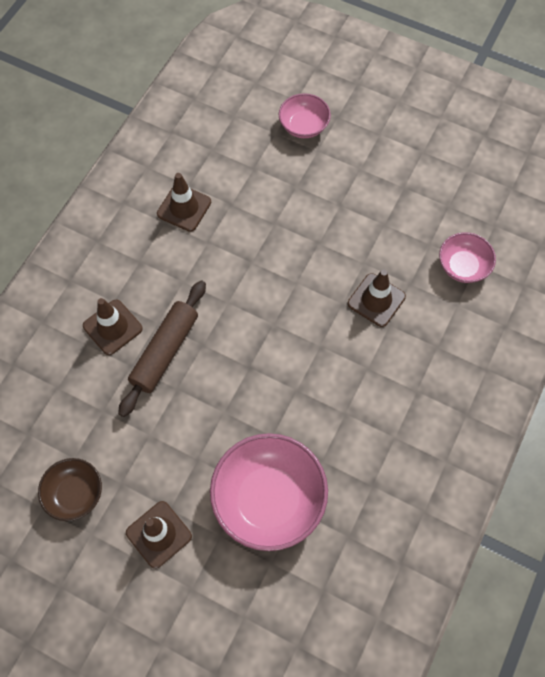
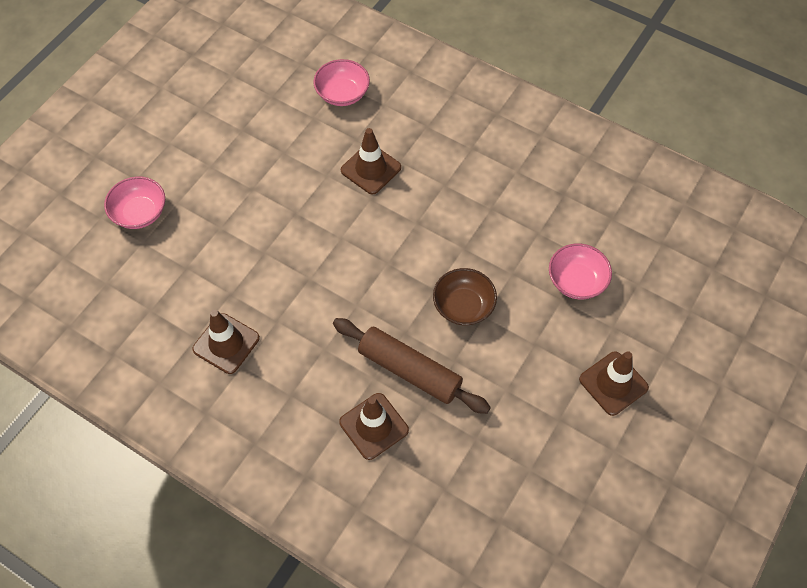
camera: 85 degrees left, 5 degrees down
brown bowl [38,458,102,521] -> brown bowl moved to [433,268,497,325]
pink bowl [210,433,328,551] -> pink bowl [549,244,612,299], size x0.55

